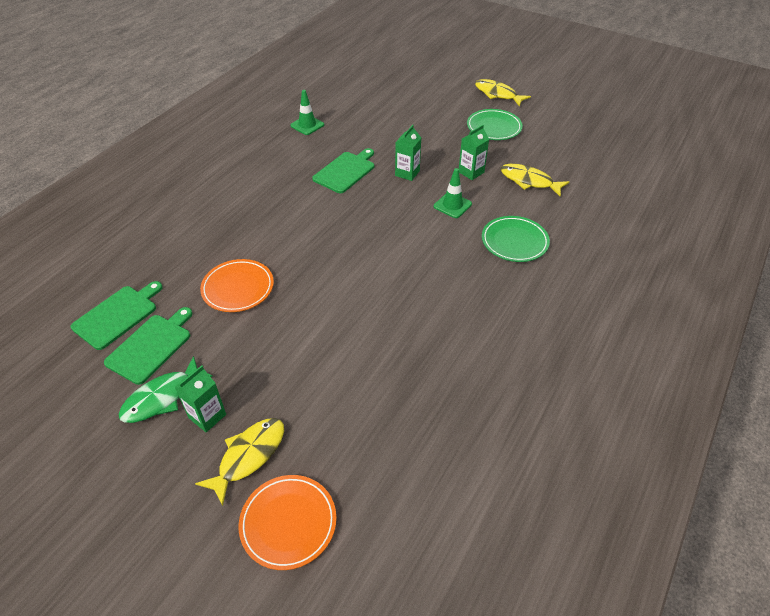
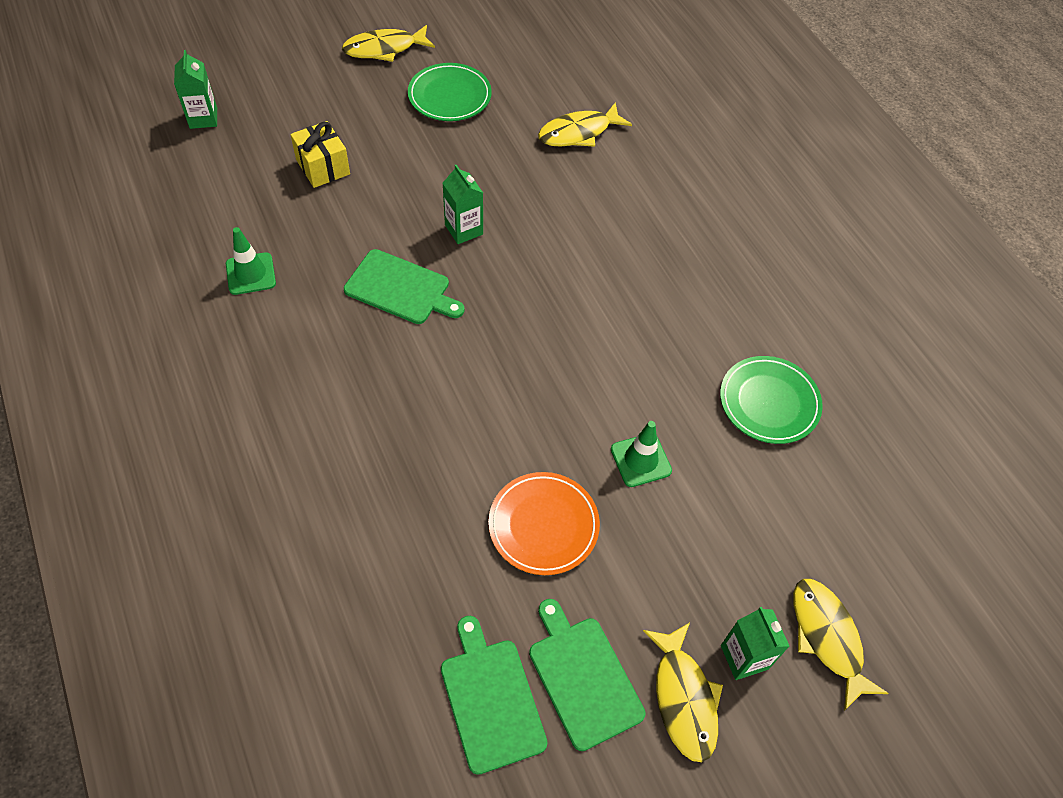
camera: 60 degrees left, 10 degrees up
green fish [118,356,213,423] -> yellow fish [643,622,723,762]
orange plate [239,475,336,570] -> none
green cutting board [312,148,374,193] -> green cutting board turned 135 degrees clockwise [344,249,464,324]
green traffic cone [434,168,472,218] -> green traffic cone moved to [611,421,672,487]
green carton [459,125,489,180] -> green carton moved to [174,50,217,129]
green plate [482,216,550,262] -> green plate moved to [720,356,823,444]
none -> yellow gift [290,121,350,188]

